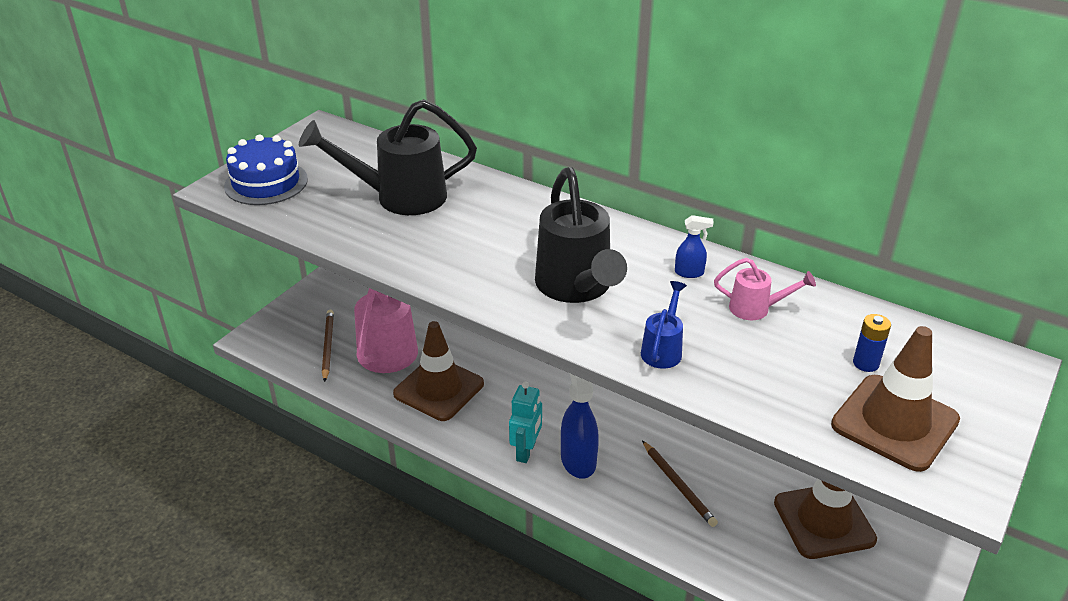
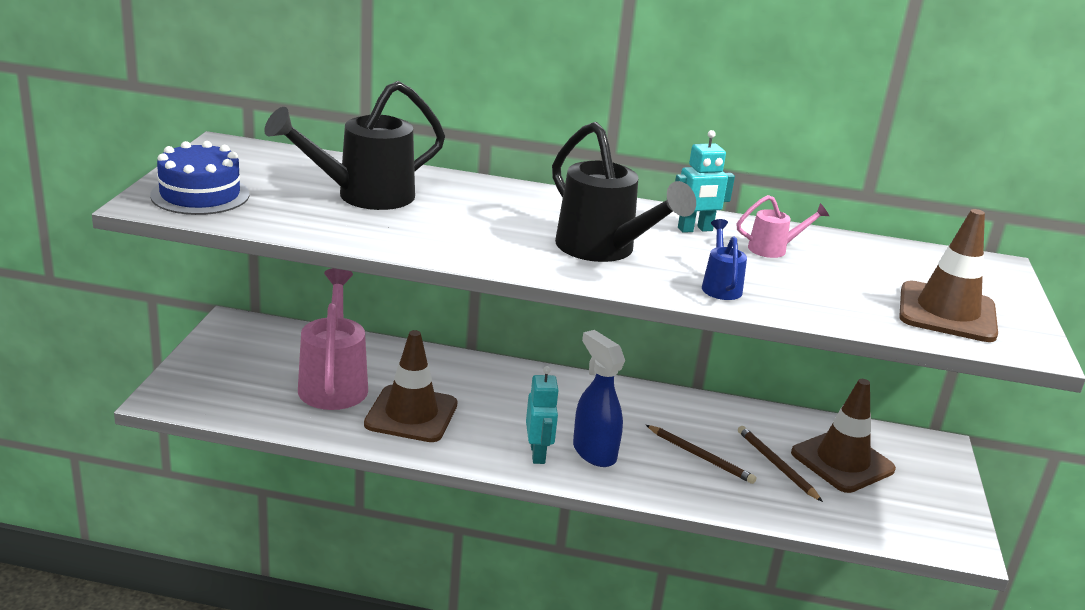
camera: 25 degrees left, 10 degrees down
brown pencil [322,310,334,382] -> brown pencil moved to [738,426,823,502]
blue spray bottle [675,215,713,278] -> turquoise robot [675,130,735,233]
blue battery [853,314,891,372] -> none

